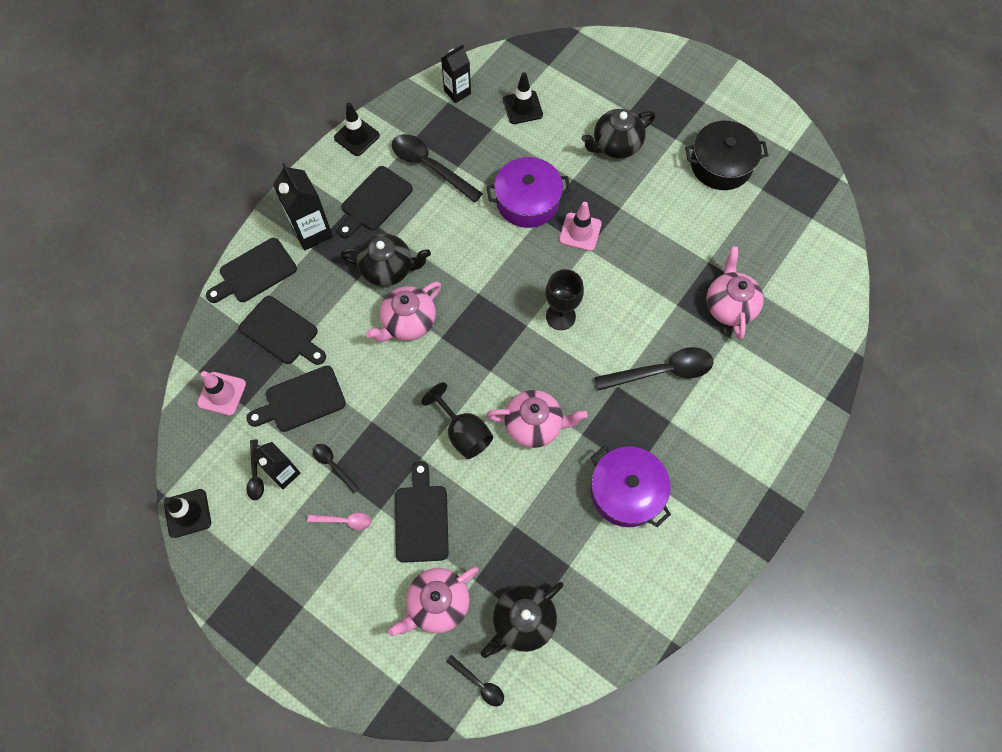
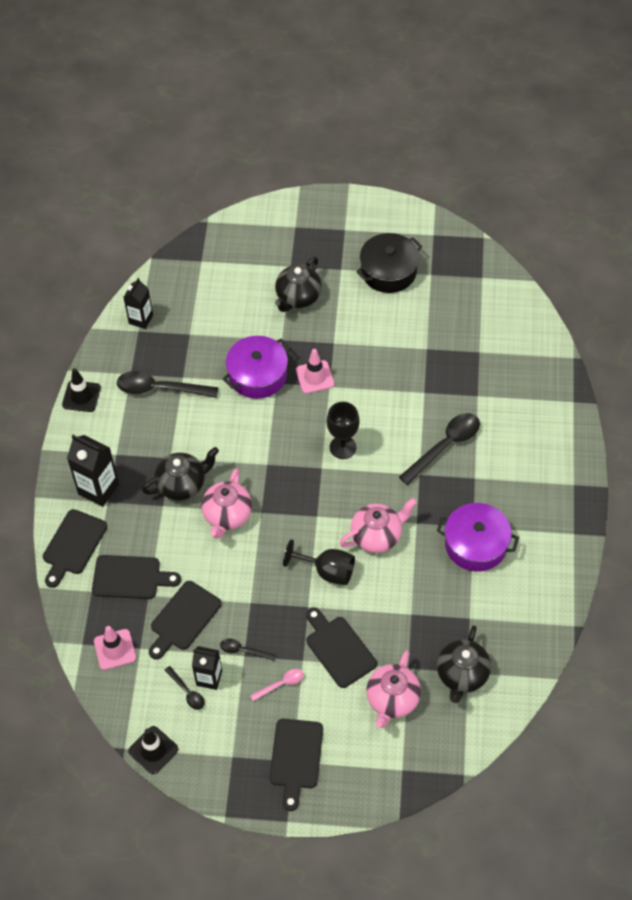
camera: 30 degrees left, 10 degrees down
black cutting board [338,166,413,238] -> black cutting board moved to [270,719,323,811]
black spoon [446,655,504,706] -> none
black traffic cone [503,72,543,124] -> none
pink teapot [707,246,764,340] -> none

